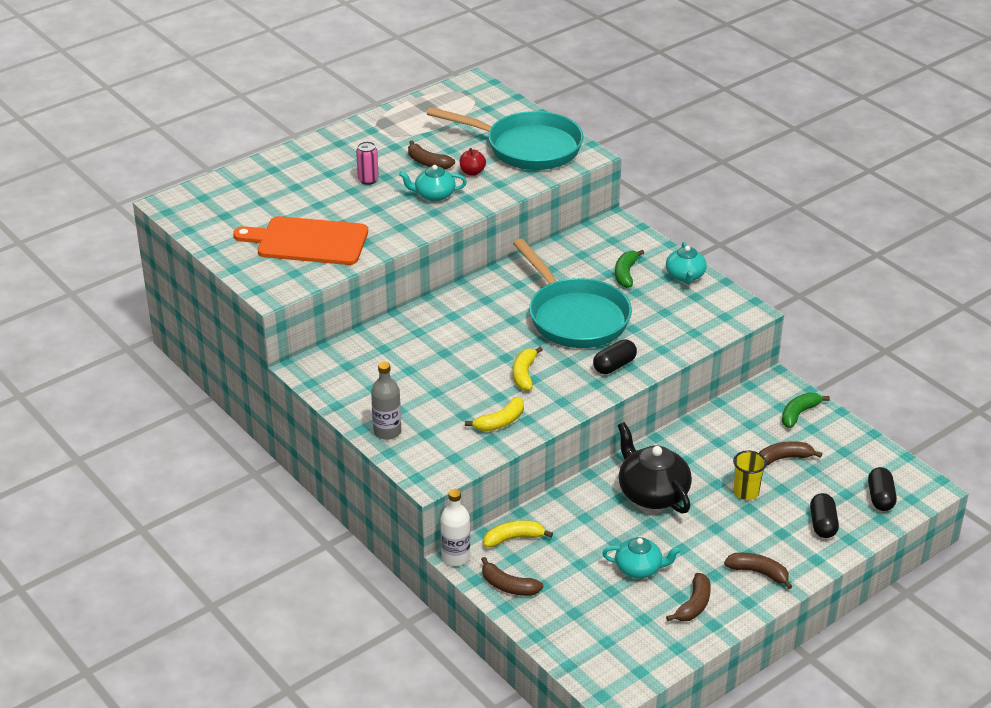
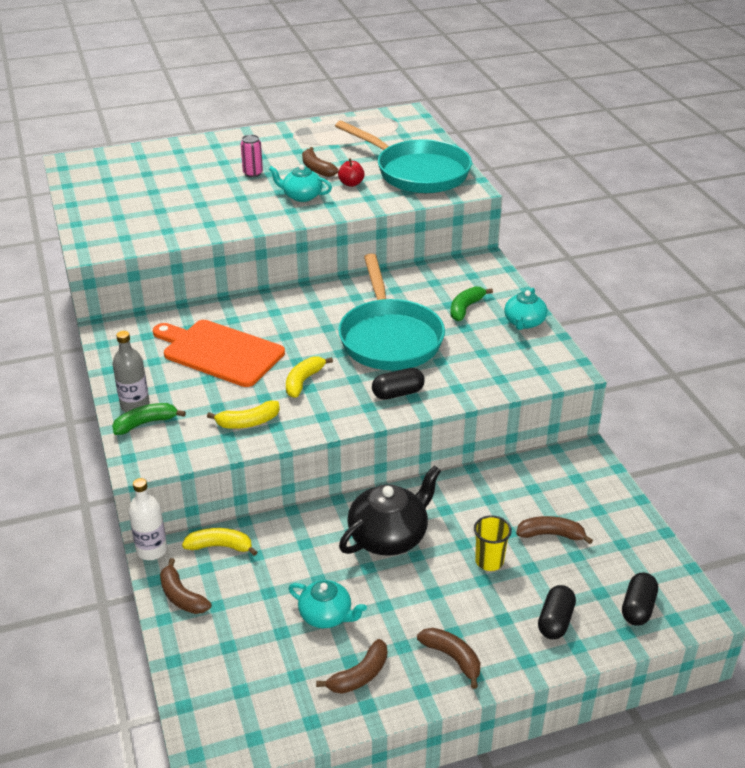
camera: 20 degrees right, 0 degrees up
orange cutting board [233,216,368,265] -> orange cutting board moved to [153,320,285,387]
black teapot [618,422,692,514] -> black teapot turned 60 degrees clockwise [339,465,441,556]
green banana [782,393,830,428] -> green banana moved to [112,403,186,435]

